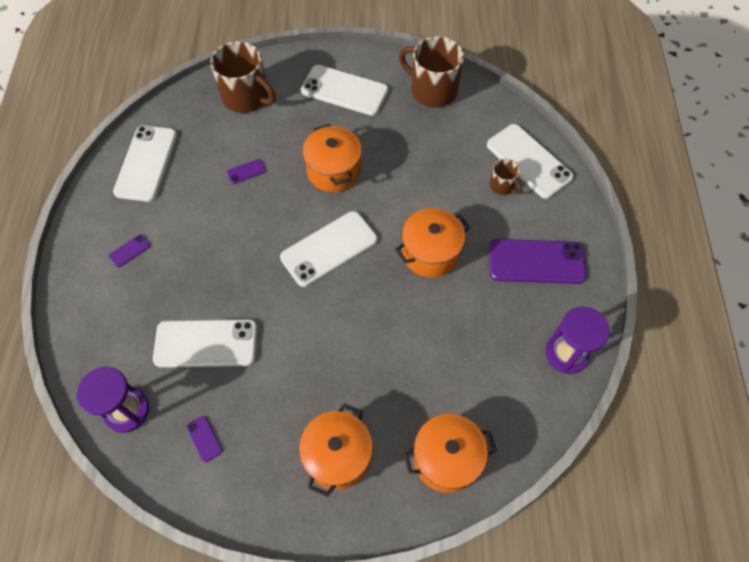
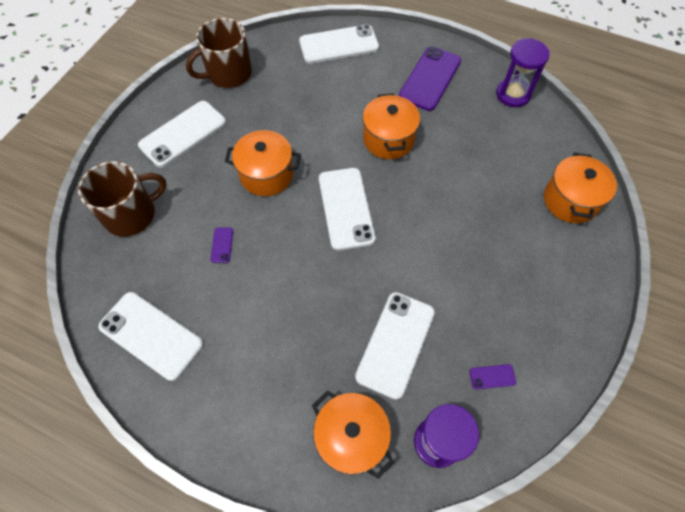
camera: 65 degrees left, 0 degrees up
purple phone [109,234,150,267] -> none
orange pot [299,404,373,497] -> orange pot moved to [312,390,394,479]
brown mug [490,159,522,195] -> none

